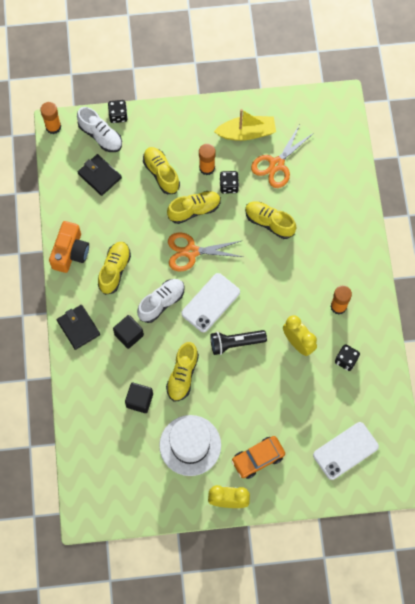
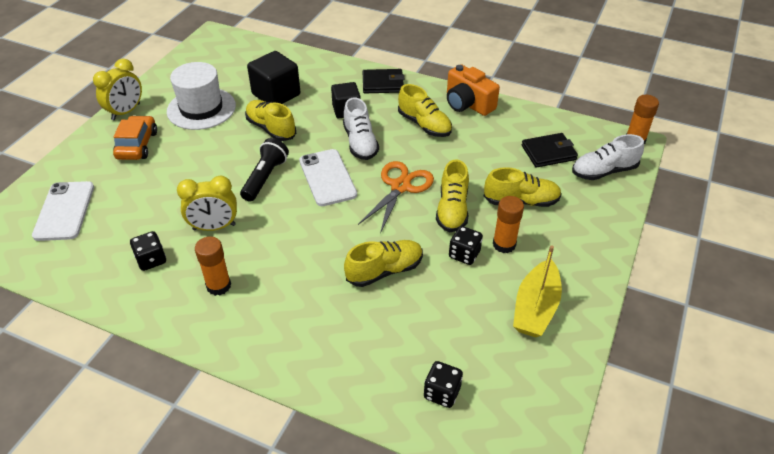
camera: 120 degrees right, 25 degrees down
black dice [108,100,128,123] -> black dice moved to [424,361,463,408]
black cube [125,383,153,413] -> black cube [247,51,300,104], size x1.50
orange scissors [251,124,314,188] -> none

